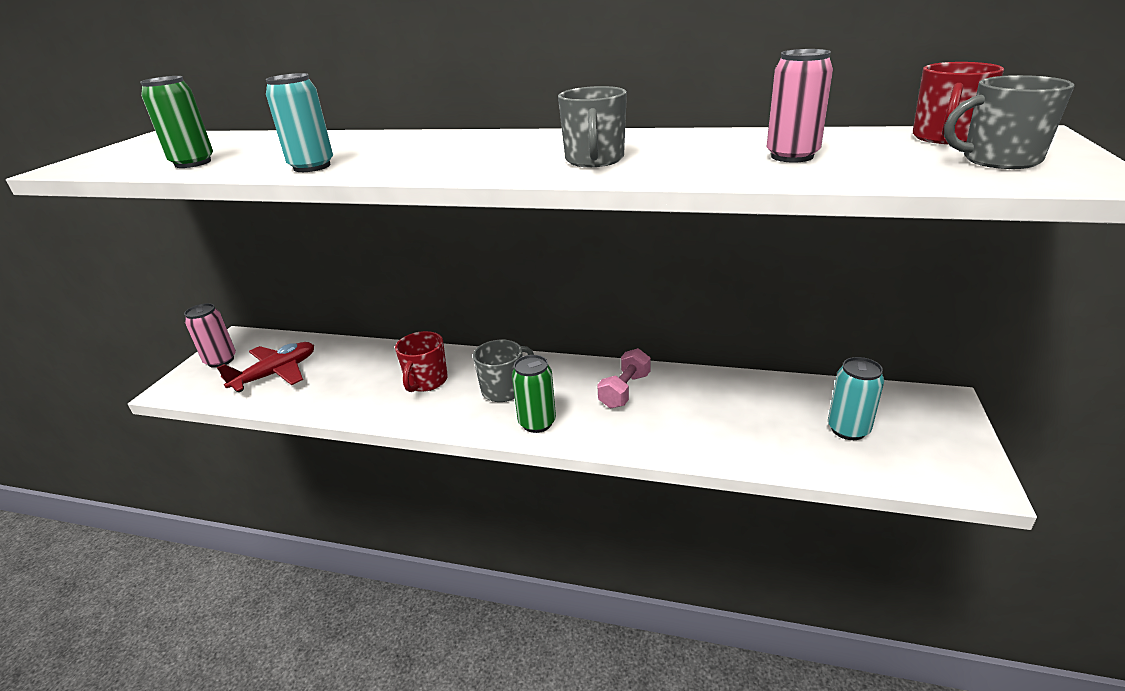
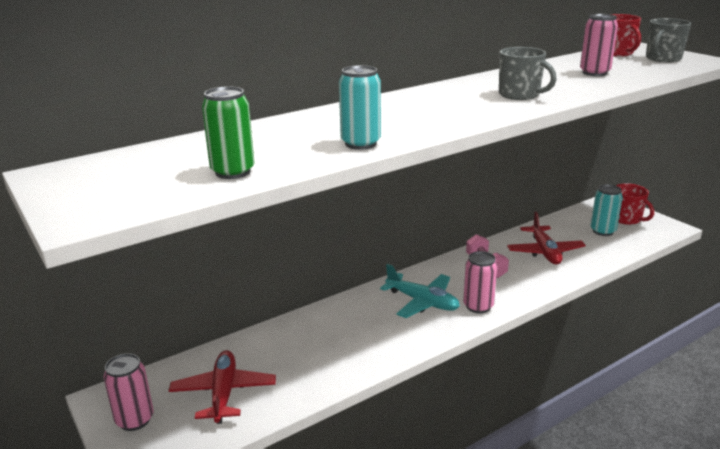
camera: 50 degrees left, 5 degrees down
red mug [395,331,448,392] -> red mug moved to [616,183,654,225]
grey mug [473,340,534,402] -> turquoise plane [380,264,460,318]
green can [512,355,556,433] -> pink can [463,251,497,314]
none -> red plane [507,212,586,265]

